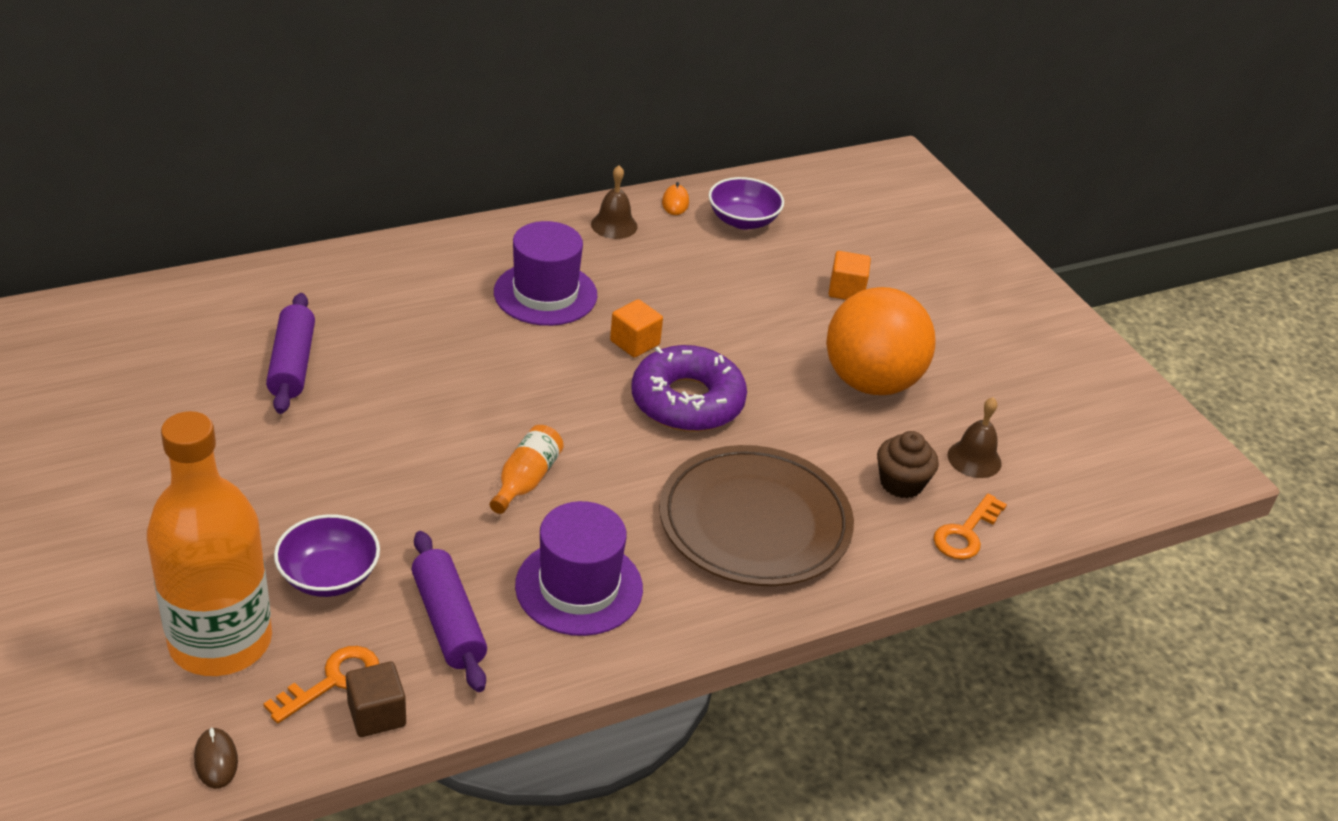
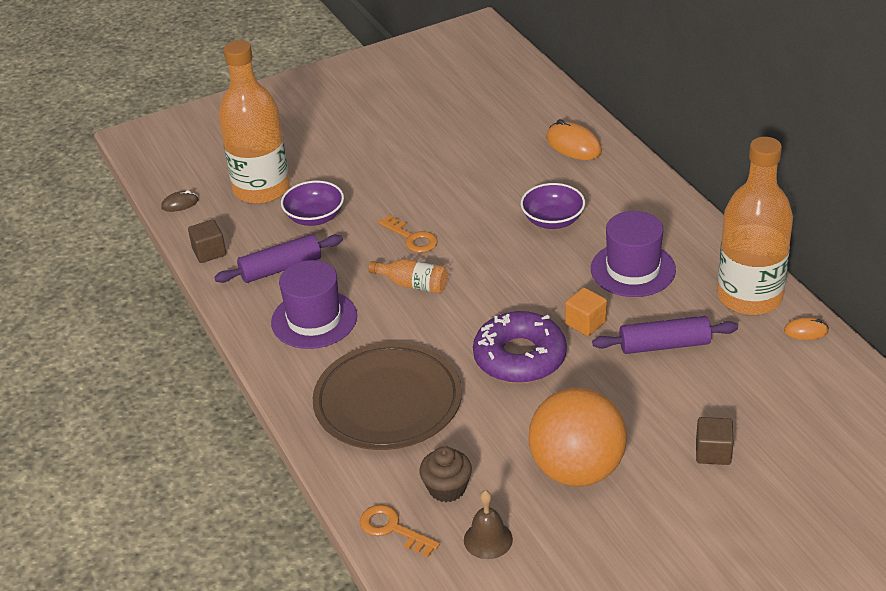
camera: 95 degrees right, 0 degrees up
orange key [263,646,379,723] -> orange key moved to [378,215,438,253]
purple rolling pin [266,293,315,414] -> purple rolling pin moved to [592,316,738,354]
brown bell [591,165,638,239] -> orange bottle [717,137,793,315]
purple bowl [709,177,784,230] -> purple bowl moved to [521,183,585,229]
orange cube [829,251,871,300] -> brown cube [696,417,733,465]
none -> orange mouse [546,119,602,160]

